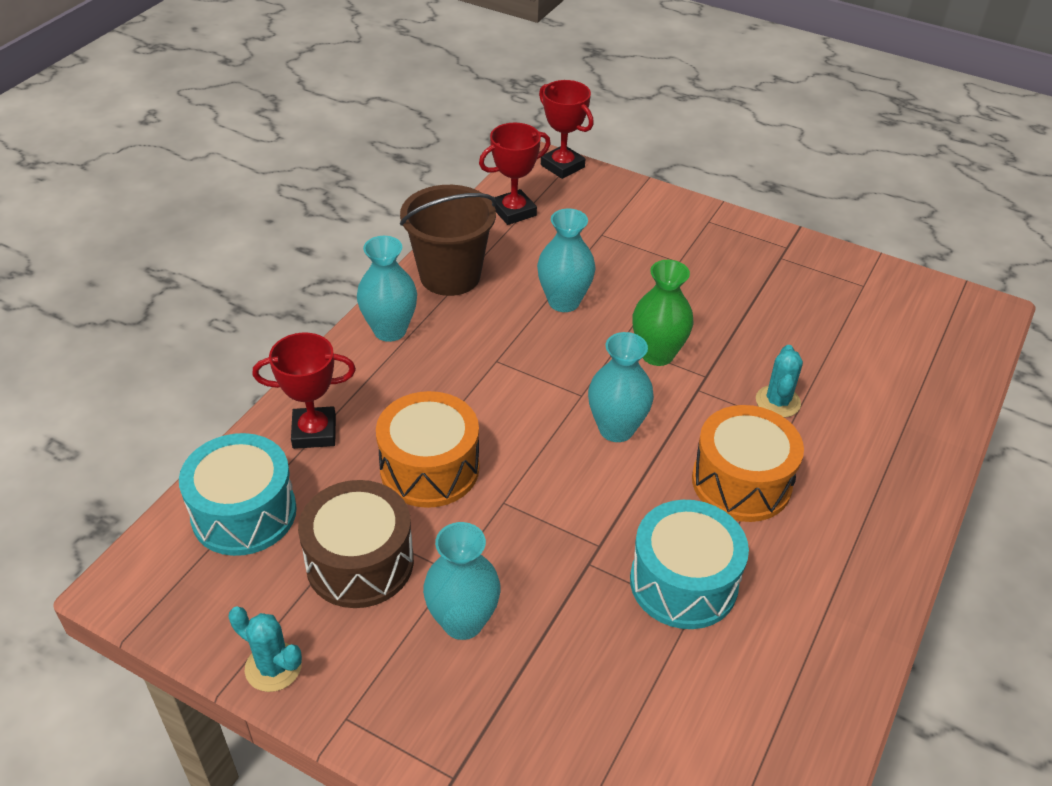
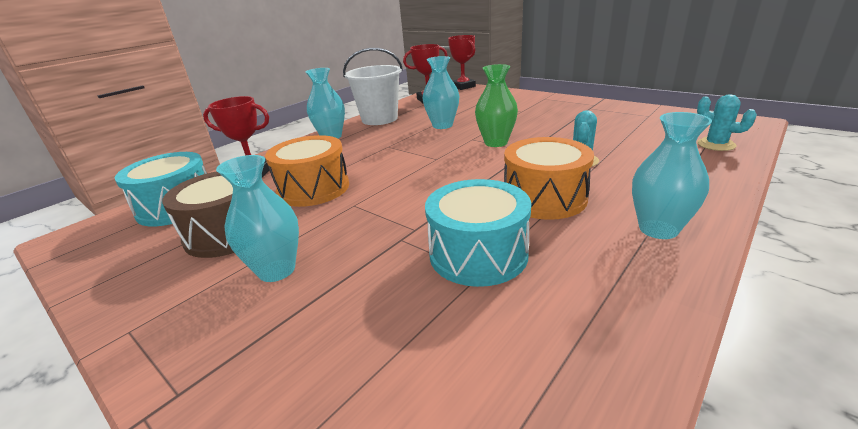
camera: 15 degrees right, 15 degrees down
turquoise cactus [229,606,302,692] -> turquoise cactus moved to [697,94,757,151]
brown bucket [400,185,497,296] -> white bucket [343,48,403,125]
turquoise vase [588,332,654,442] -> turquoise vase moved to [632,112,712,239]

